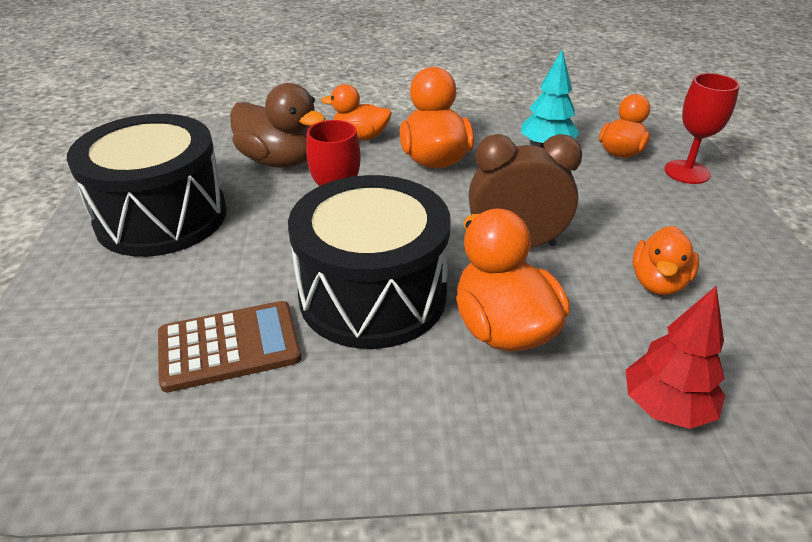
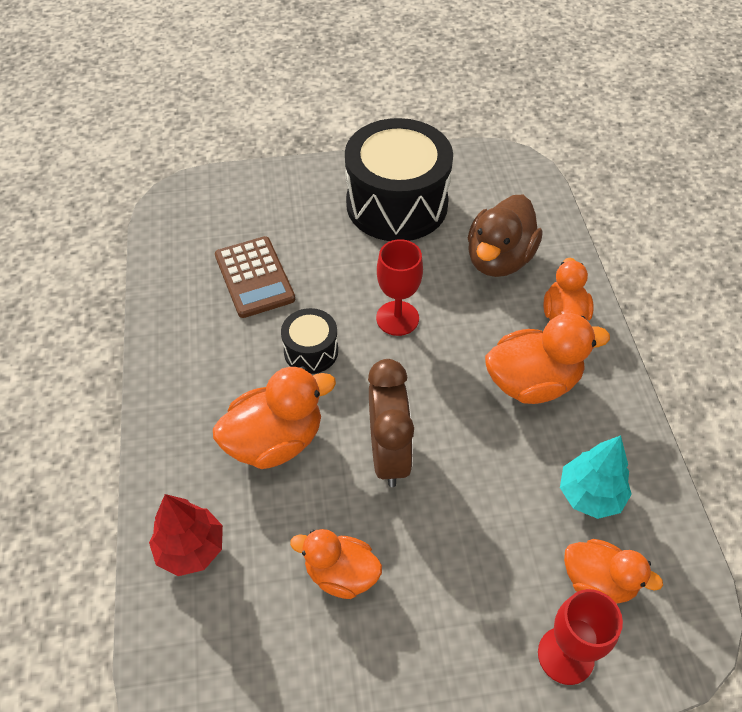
camera: 85 degrees right, 15 degrees up
black drum [288,175,451,349] -> black drum [281,308,338,374], size x0.47

